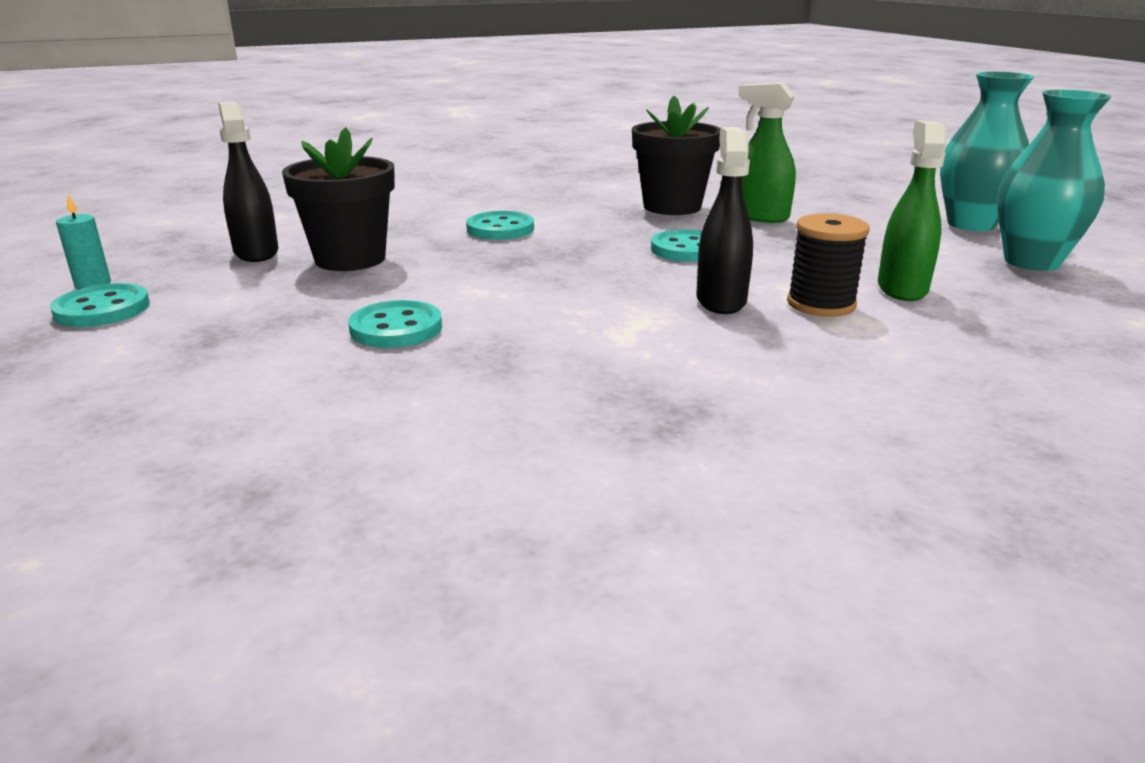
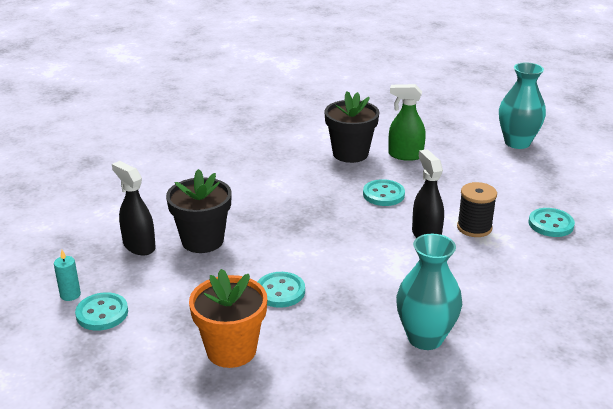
camera: 20 degrees left, 5 degrees up
turquoise button [466,211,534,240] -> turquoise button moved to [529,208,575,237]
green spray bottle [878,120,947,301] -> none
turquoise vase [997,90,1112,271] -> turquoise vase moved to [396,234,462,350]
none -> orange flower pot [189,269,267,368]

